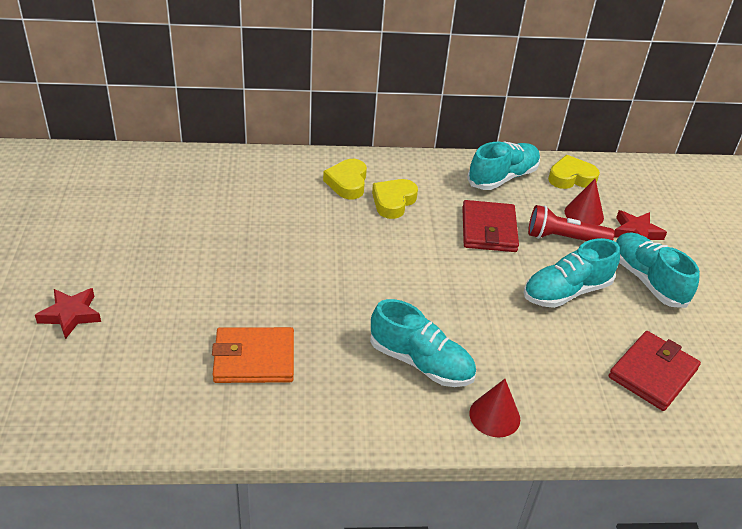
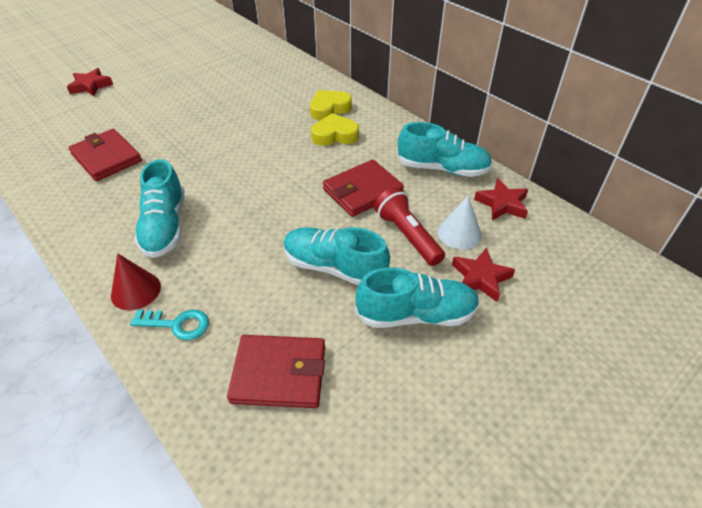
camera: 55 degrees right, 5 degrees up
orange wallet [212,327,294,383] -> red wallet [68,129,142,181]
yellow heart [548,155,600,189] -> red star [474,178,528,220]
red cone [565,179,604,225] -> white cone [438,196,482,249]
turquoise shoe [616,232,700,308] -> turquoise shoe turned 60 degrees clockwise [355,267,480,328]
none -> turquoise key [130,309,209,340]

